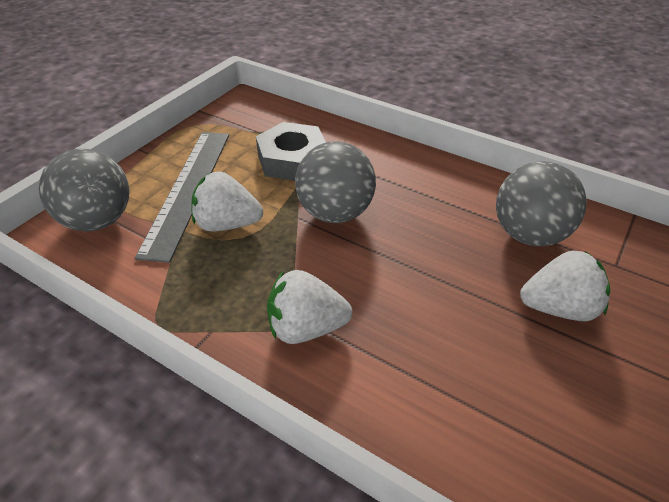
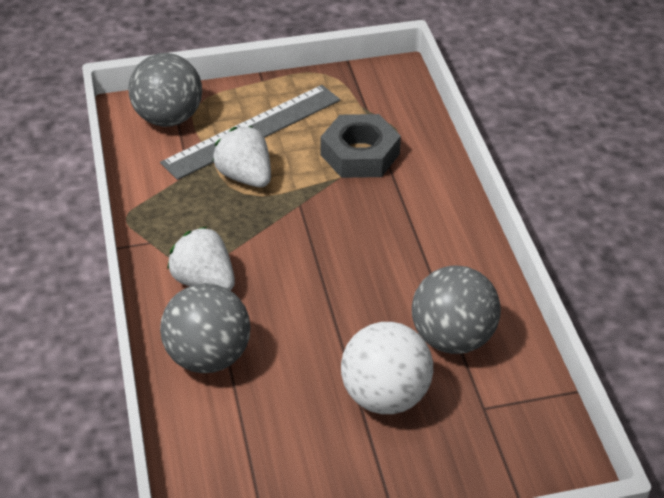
camera: 45 degrees right, 0 degrees up
grey ball [295,142,376,223] -> grey ball moved to [160,283,250,373]
white strawberry [520,251,610,321] -> white ball [341,322,433,414]

